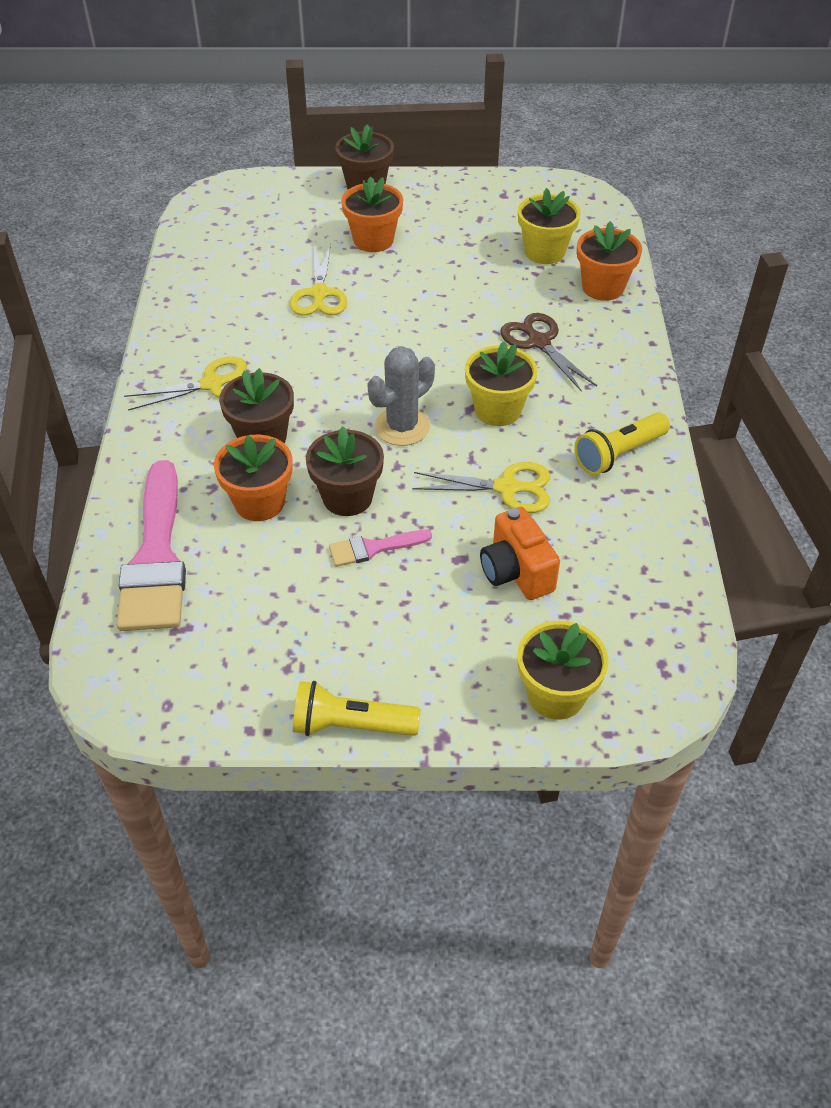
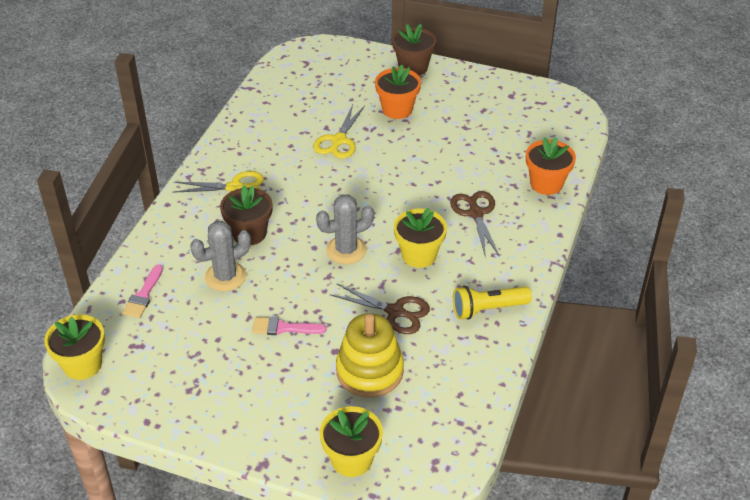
camera: 20 degrees right, 5 degrees down
pink brush [117,460,186,631] -> pink brush [122,264,163,318], size x0.47
orange flower pot [214,435,293,521] -> grey cactus [190,221,251,292]
yellow flashlight [293,681,421,736] -> none
brown flower pot [306,426,384,516] -> none
yellow scissors [412,462,550,513] -> brown scissors [330,283,430,334]
orange camera [480,507,560,600] -> yellow stacking toy [336,313,404,398]
yellow flower pot [518,188,581,264] -> yellow flower pot moved to [44,314,105,380]

